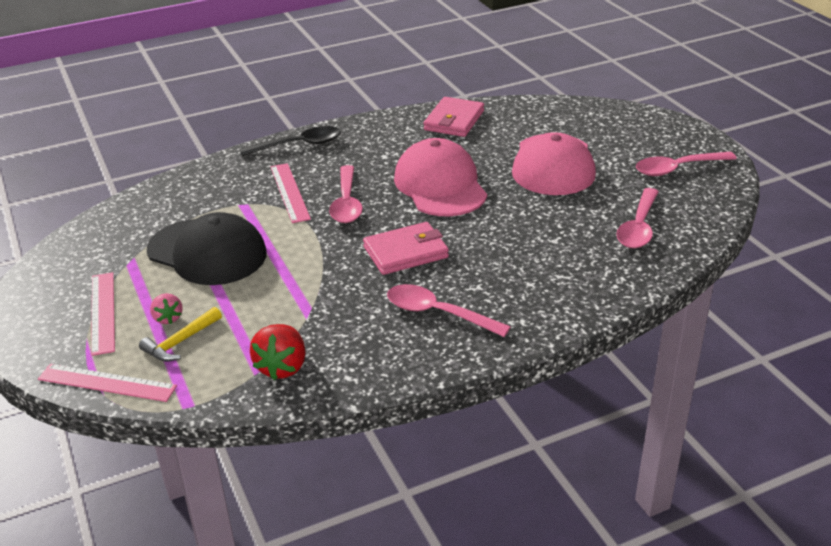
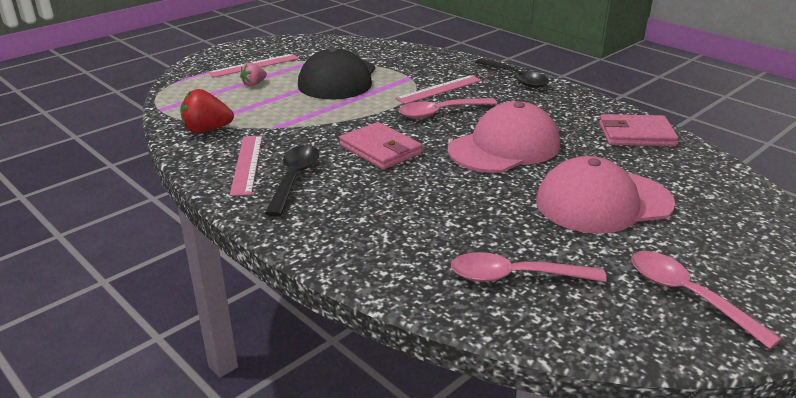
camera: 70 degrees right, 5 degrees down
pink ruler [38,364,177,402] -> pink ruler moved to [230,136,262,196]
yellow hammer [139,307,222,362] -> none
pink spoon [387,284,511,337] -> black spoon [265,145,320,217]

